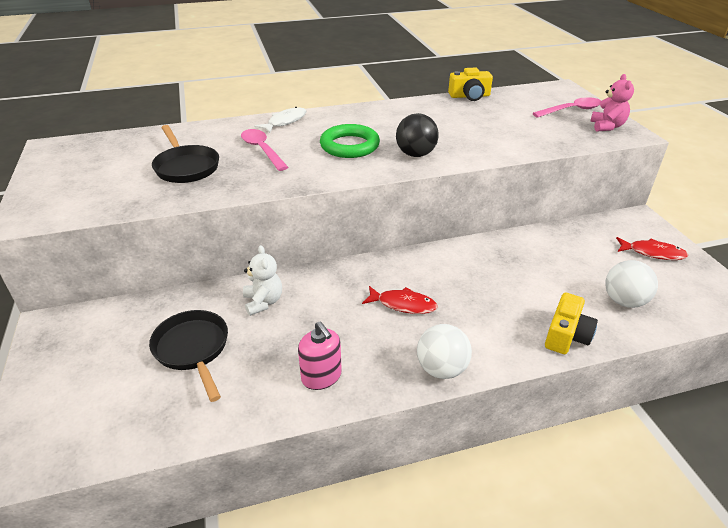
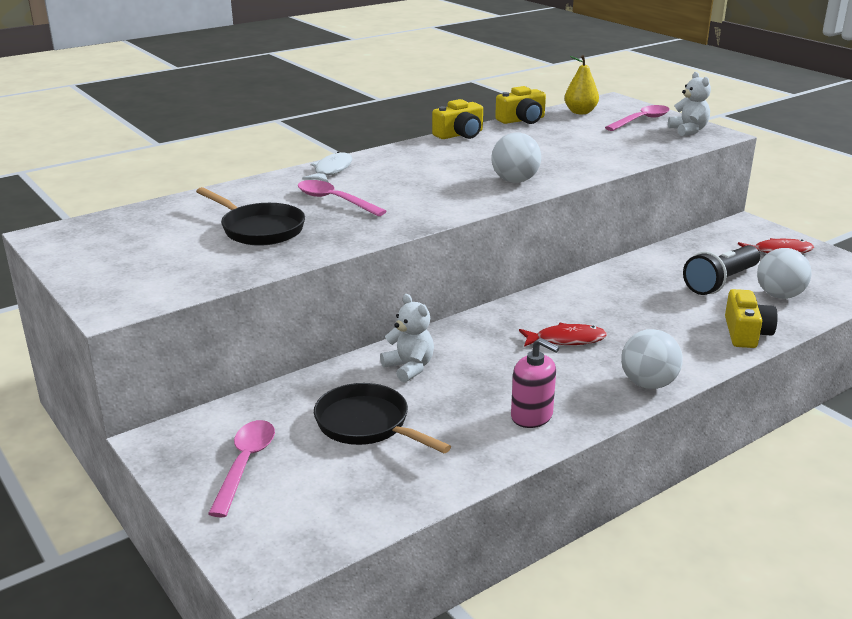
camera: 20 degrees left, 10 degrees down
green ring [320,124,380,158] -> none
black ball [396,113,439,157] -> white ball [491,133,541,183]
pink teddy bear [590,74,634,131] -> white teddy bear [668,72,711,136]
none -> pink spoon [208,420,275,518]
none -> yellow camera [432,99,483,139]
none -> yellow pear [565,55,599,114]
none -> black flashlight [683,245,760,295]

